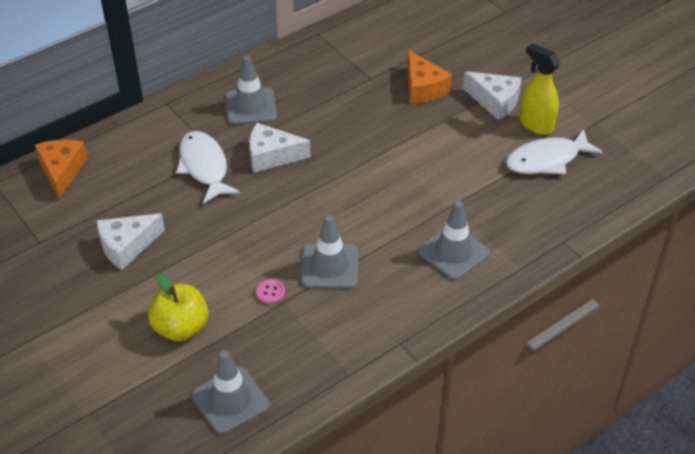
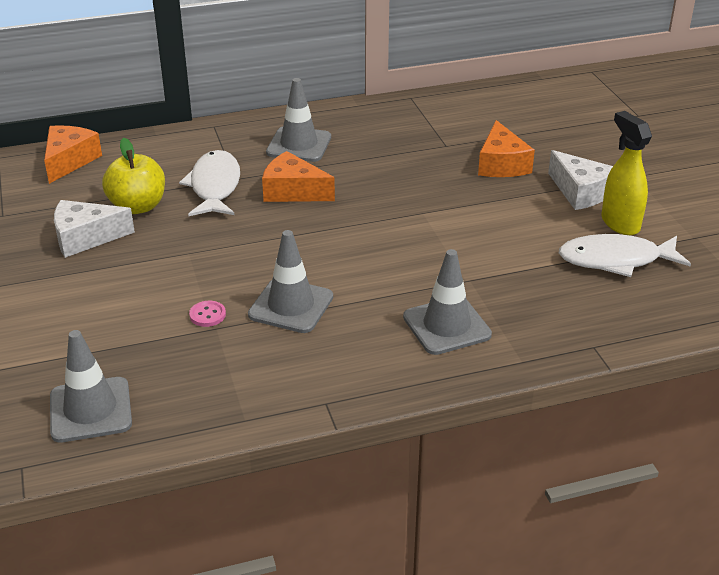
camera: 20 degrees right, 10 degrees down
yellow apple [148,273,208,342] -> yellow apple moved to [102,138,165,214]
white cheese [249,123,311,172] -> orange cheese [262,151,335,202]

